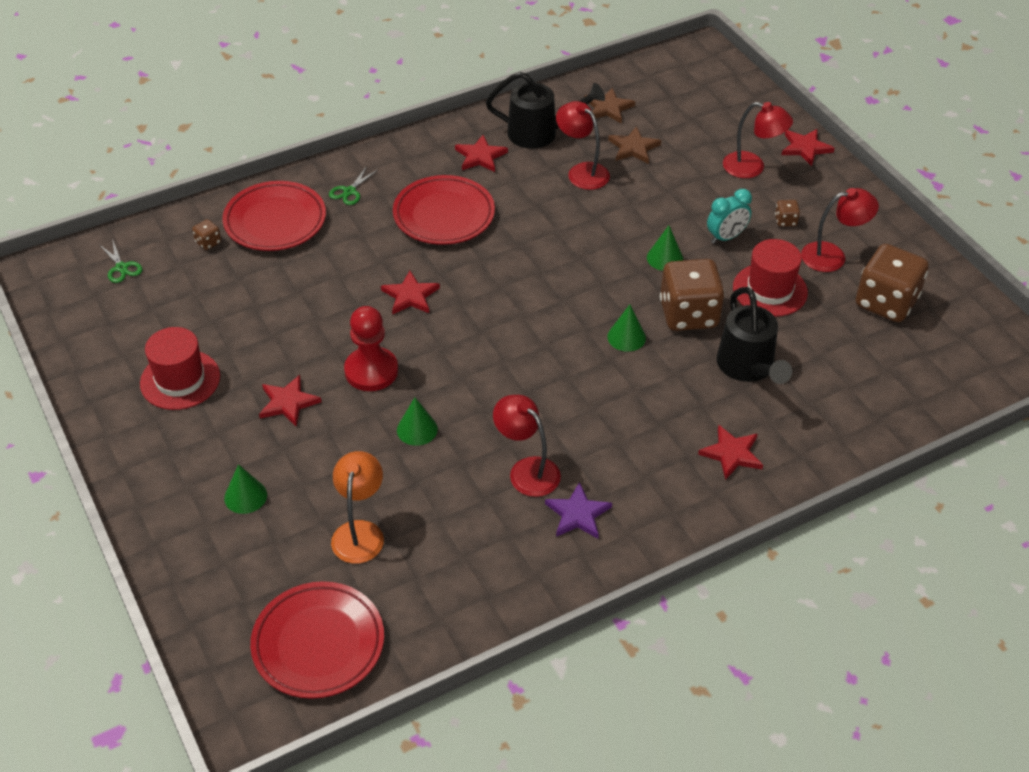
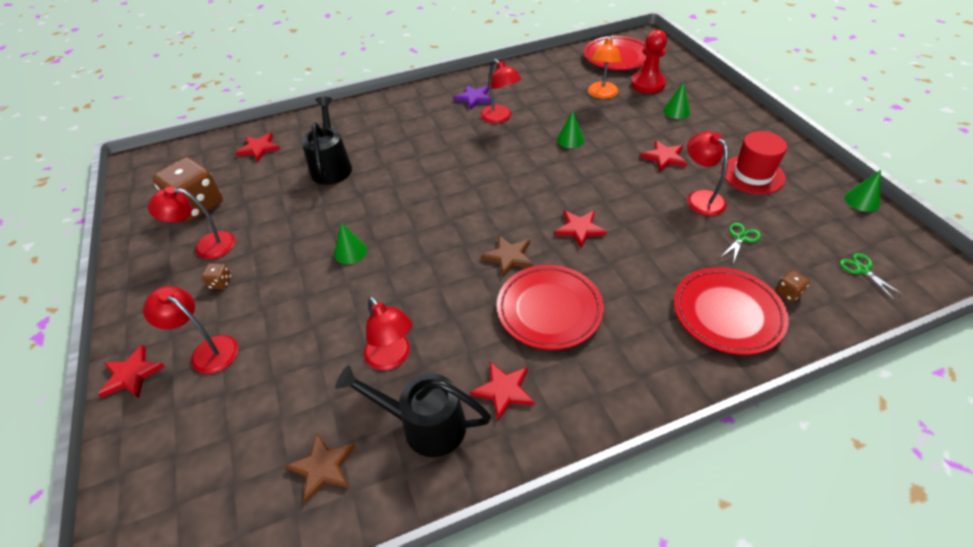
camera: 170 degrees left, 0 degrees up
green scissors [329,166,378,205] -> green scissors moved to [720,223,761,263]
red pawn [344,306,398,391] -> red pawn moved to [631,30,667,93]
green cone [607,304,646,352] -> green cone moved to [845,170,881,212]
brown star [608,126,661,164] -> brown star moved to [481,236,534,277]
brown dice [660,259,725,331] -> none
red star [698,425,763,480] -> red star moved to [235,133,280,162]
turquoise clock [707,189,752,244] -> none
red hat [733,239,808,317] -> none
none -> red lamp [687,131,728,216]

